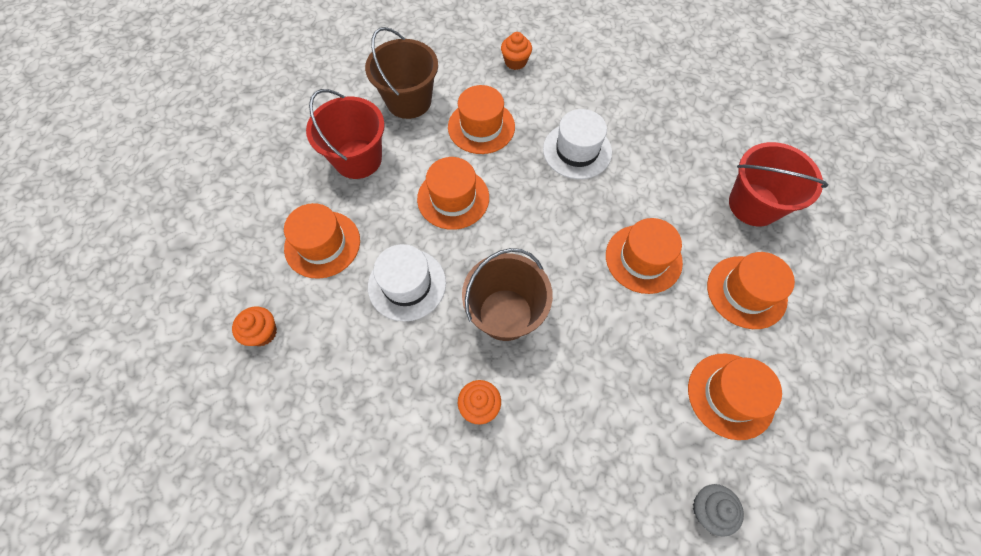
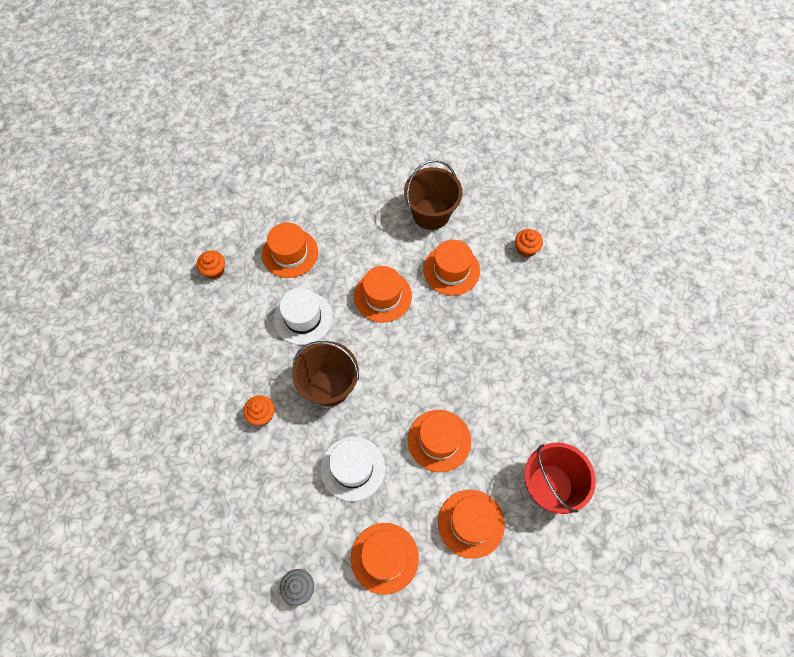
camera: 50 degrees right, 0 degrees up
red bucket [306,89,385,179] -> none
white hat [543,109,612,179] -> white hat moved to [321,437,385,501]

